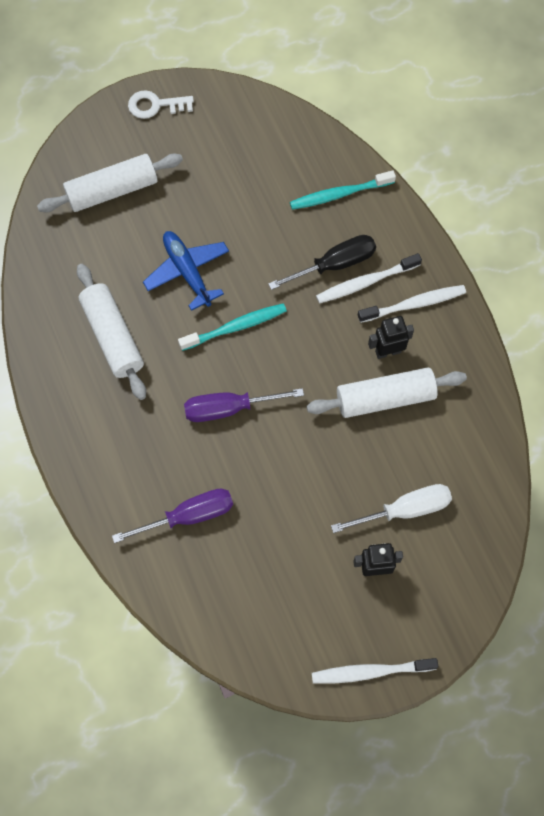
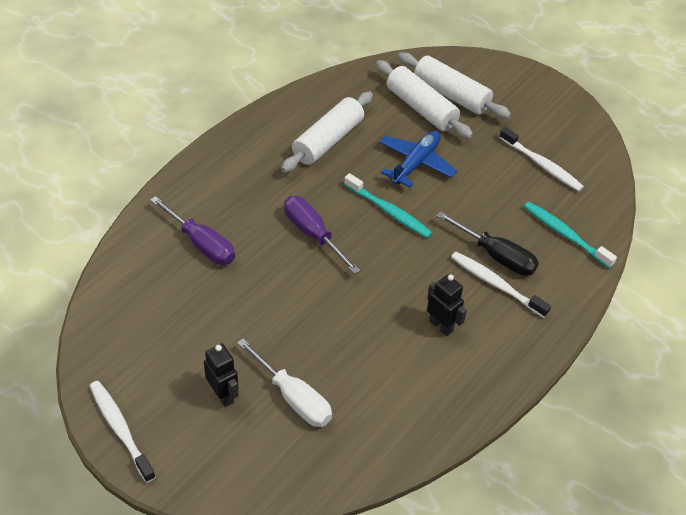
camera: 60 degrees right, 20 degrees down
white key [128,90,194,119] -> none
white rolling pin [307,367,467,418] -> white rolling pin moved to [376,60,473,139]
white toothbrush [358,285,466,323] -> white toothbrush moved to [499,127,584,191]

